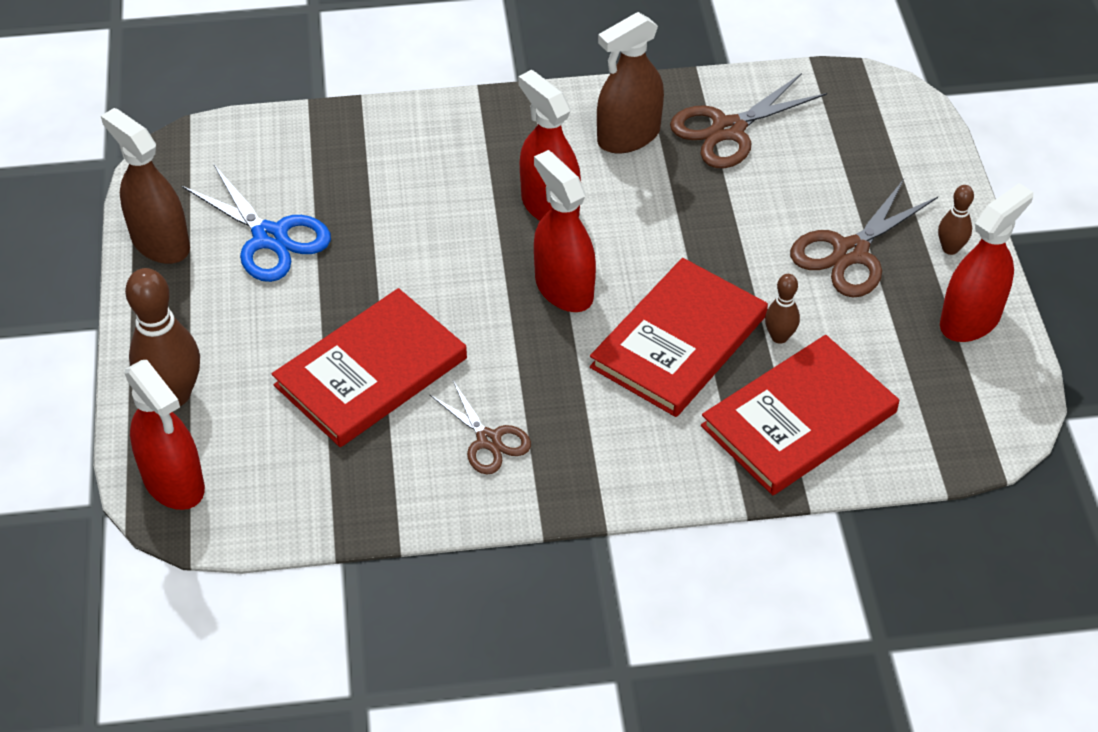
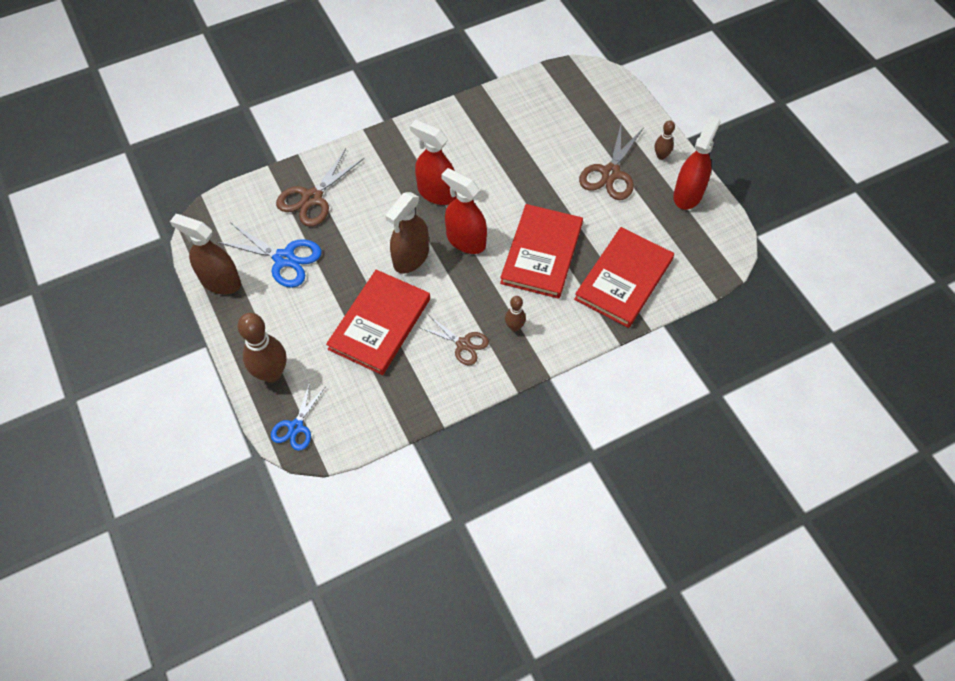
camera: 20 degrees left, 10 degrees up
red spray bottle [124,360,205,510] -> blue scissors [271,382,325,451]
brown spray bottle [597,12,664,154] -> brown spray bottle moved to [385,192,429,274]
brown scissors [670,73,827,168] -> brown scissors moved to [276,149,364,227]
brown bowling pin [765,274,800,344] -> brown bowling pin moved to [505,296,526,331]

